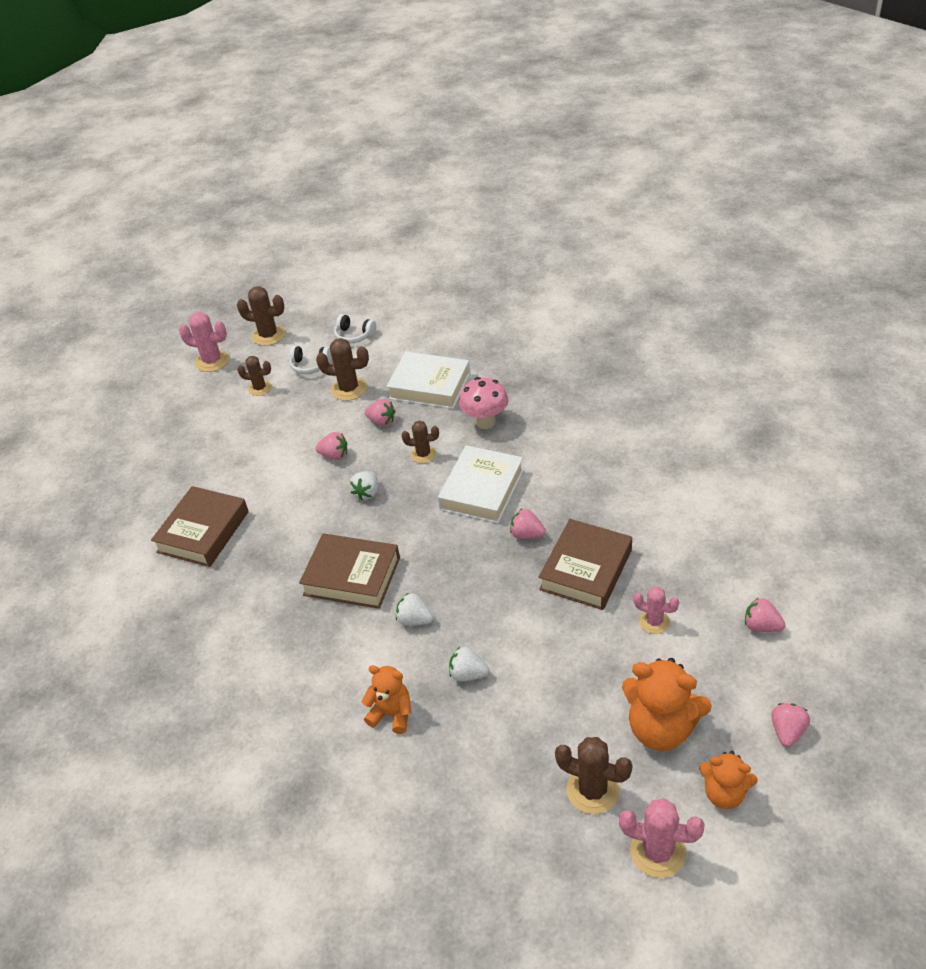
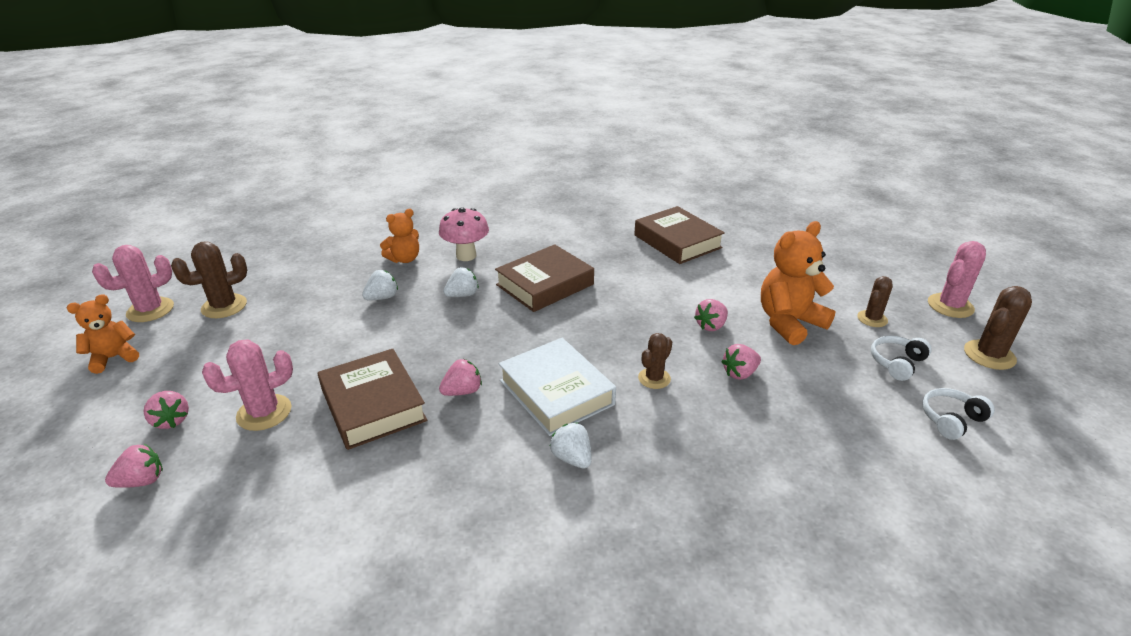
camera: 120 degrees right, 10 degrees down
brown cactus [316,338,369,401] -> none
white strawberry [350,471,378,501] -> white strawberry moved to [550,422,592,469]
white book [386,352,470,409] -> none
pink mushroom [459,377,508,429] -> pink mushroom moved to [439,208,489,261]
orange teddy bear [622,658,712,751] -> orange teddy bear moved to [761,221,836,345]
pink cactus [633,586,679,634] -> pink cactus [202,339,293,431], size x1.52
pink strawberry [771,703,810,747] -> pink strawberry moved to [144,391,189,429]

